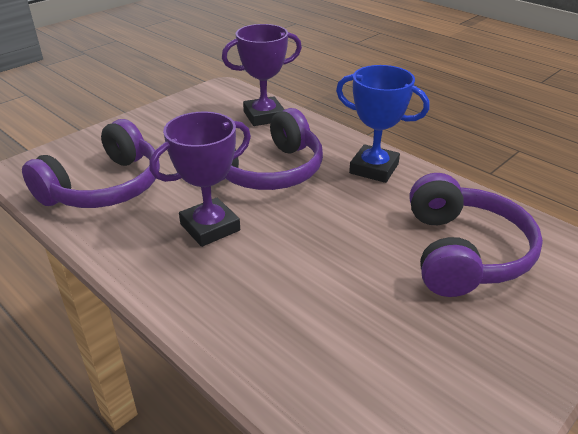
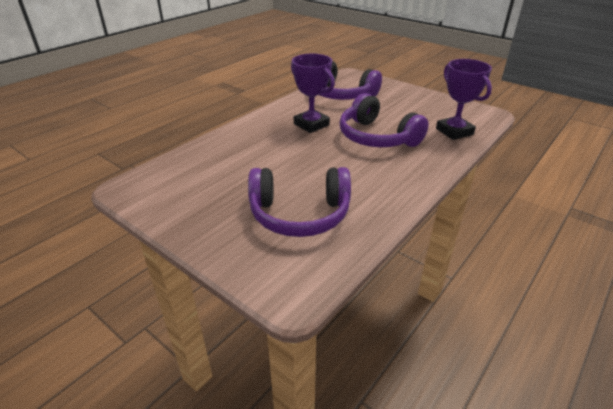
camera: 85 degrees right, 0 degrees up
blue trophy [336,65,430,183] -> none

